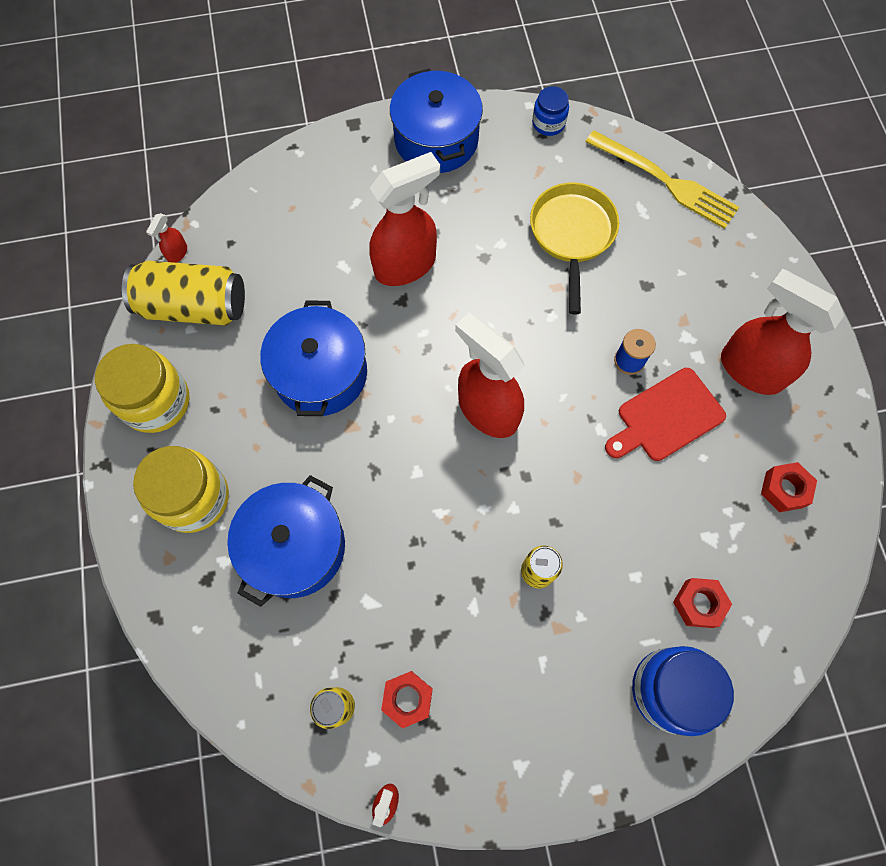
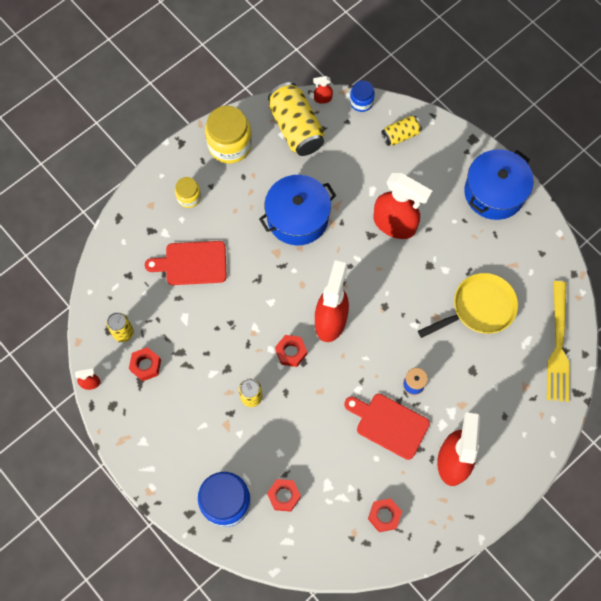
camera: 60 degrees right, 0 degrees up
yellow jar [133,446,229,533] -> yellow jar [175,177,201,208], size x0.55
blue pot [227,475,345,607] -> red cutting board [145,241,227,285]
blue jar [532,86,569,136] -> blue jar moved to [350,80,375,112]
none -> red nut [275,335,307,367]
none -> yellow can [382,116,422,146]

